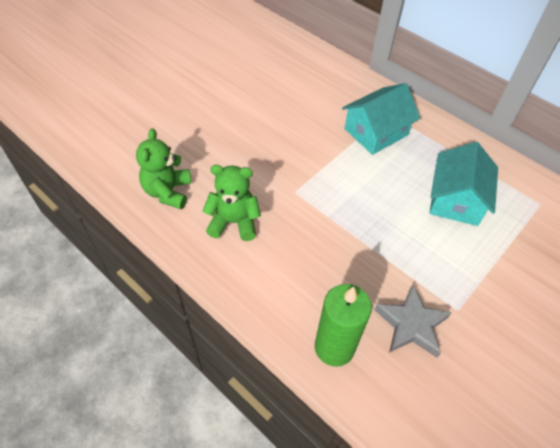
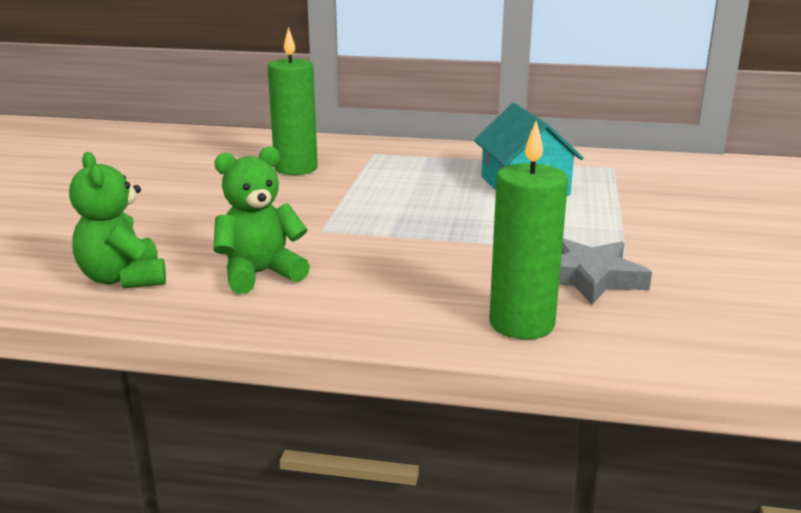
camera: 30 degrees left, 30 degrees down
turquoise house [342,83,420,155] -> none
none -> green candle [268,27,318,175]

